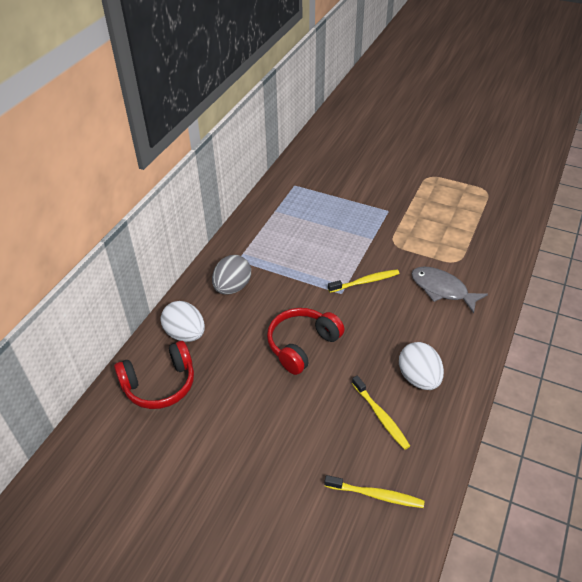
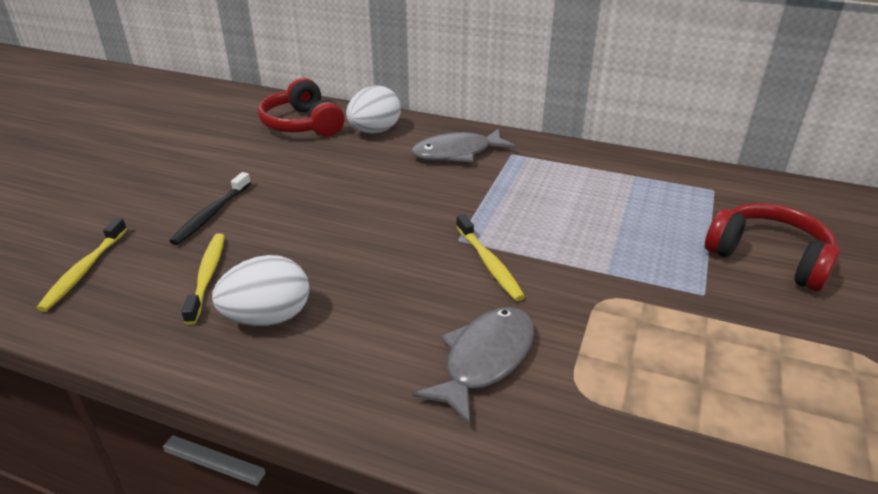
camera: 85 degrees right, 10 degrees down
grey egg [212,255,251,295] -> grey fish [411,128,516,162]
red headphones [267,308,345,375] -> red headphones moved to [705,203,840,292]
yellow toothbrush [352,376,410,450] -> yellow toothbrush turned 120 degrees clockwise [182,233,225,325]
none -> black toothbrush [169,172,251,245]

